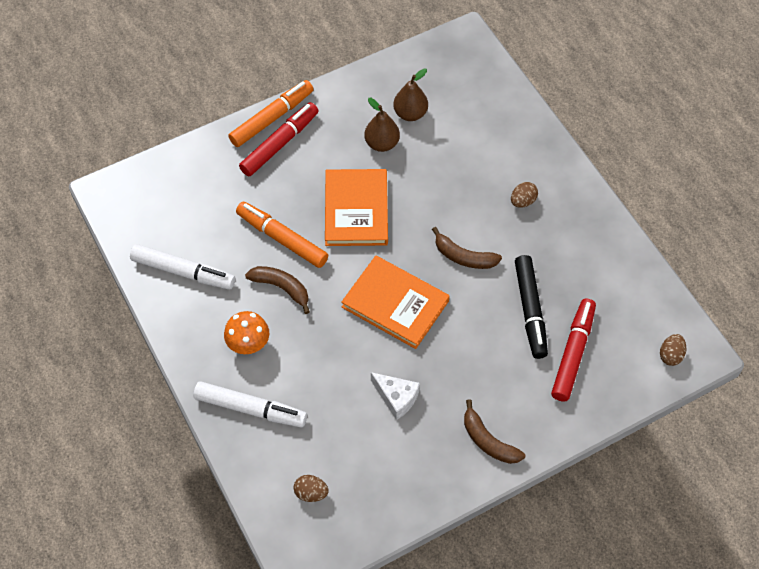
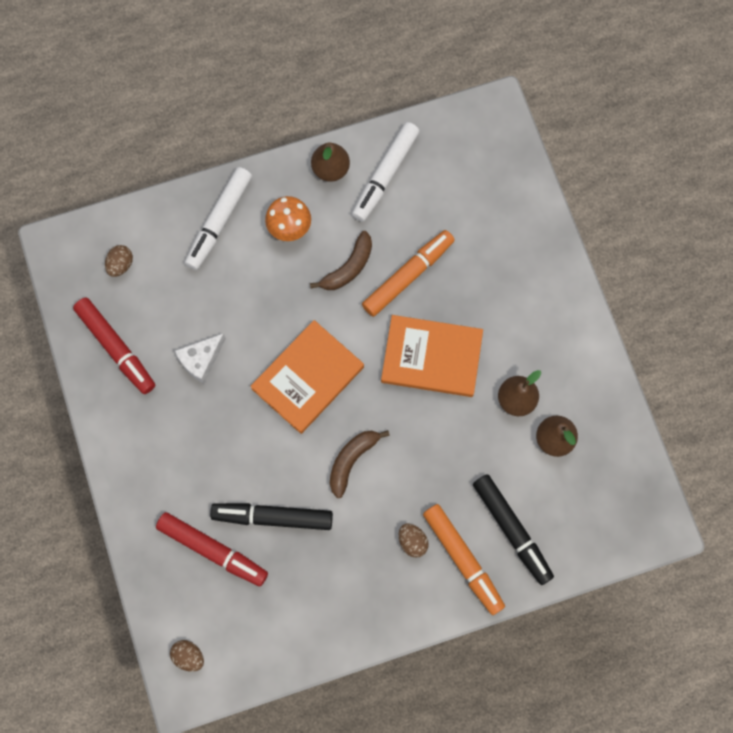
camera: 100 degrees right, 15 degrees up
orange marker [228,80,314,147] -> orange marker moved to [423,504,505,615]
red marker [239,102,318,176] -> red marker moved to [73,298,155,394]
brown banana [464,399,525,464] -> none
none -> brown pear [311,142,350,182]
none -> black marker [473,474,554,585]

